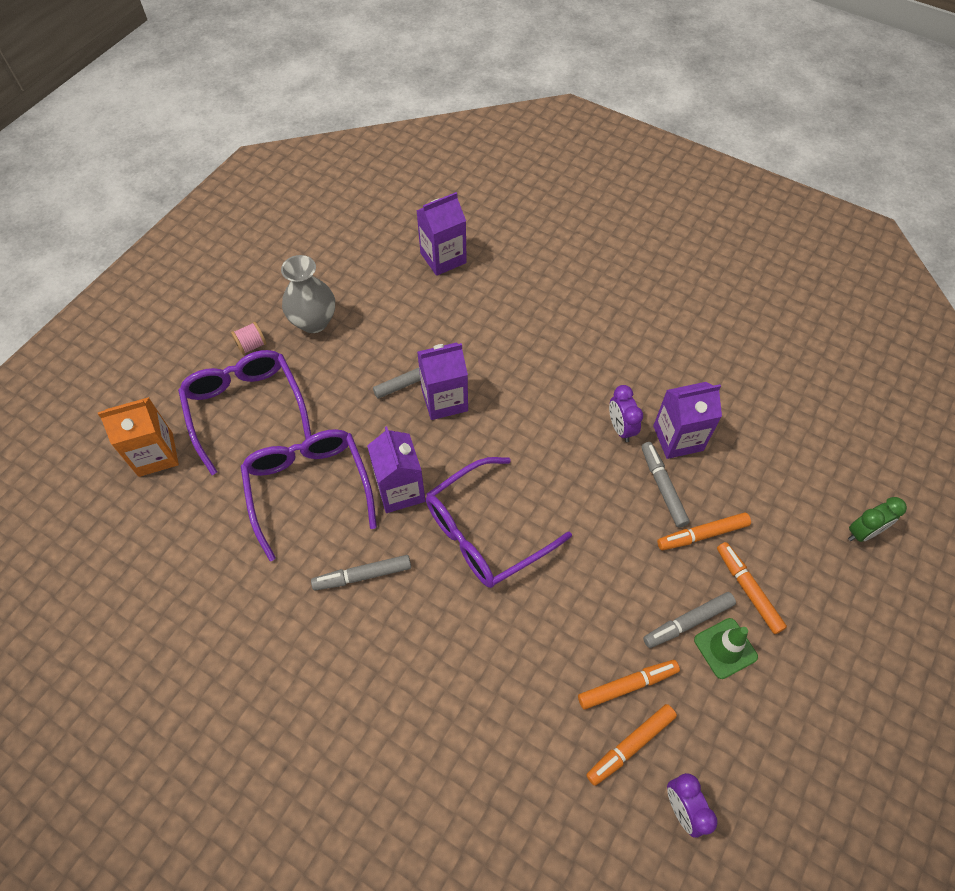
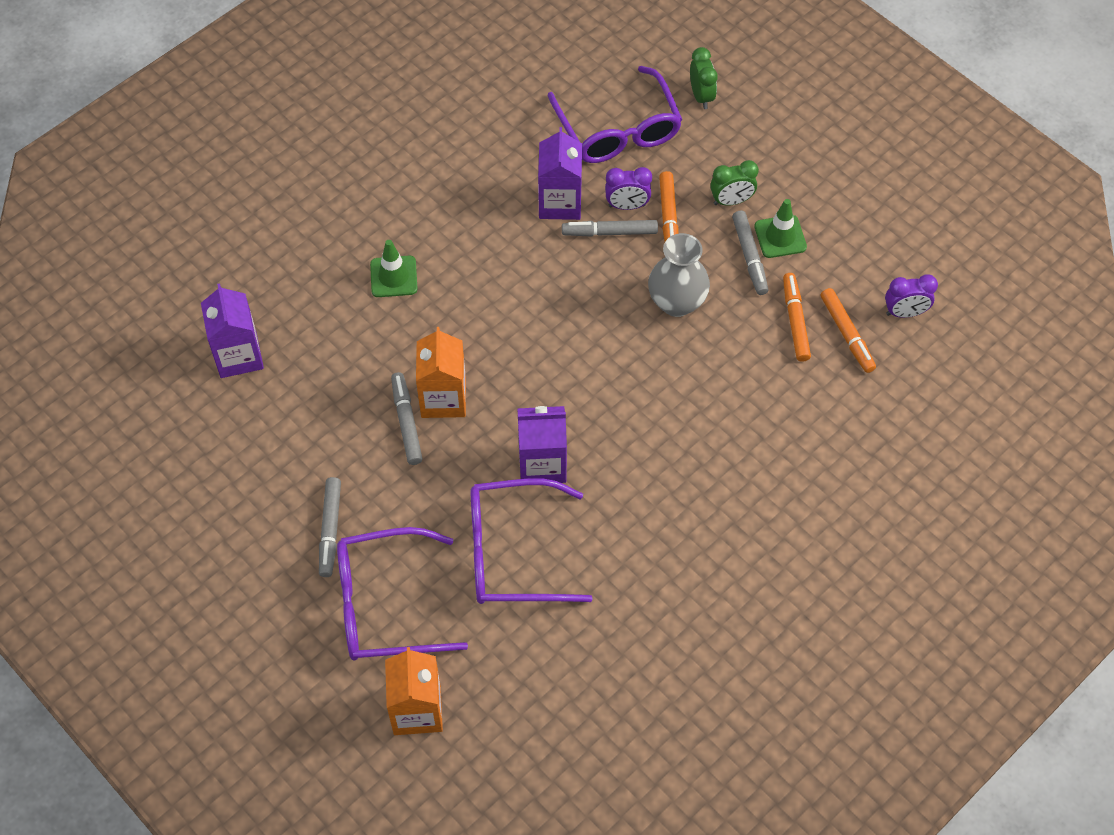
camera: 75 degrees left, 0 degrees up
pink spool [231,322,267,355] -> none
grey vase [281,255,335,333] -> grey vase moved to [648,233,710,317]
grey marker [311,555,411,591] -> grey marker moved to [319,477,341,577]
purple carton [417,342,468,420] -> orange carton [416,327,466,418]
purple glasses [426,457,572,588] -> purple glasses moved to [547,66,682,163]
purple clock [609,385,643,442] -> purple clock moved to [605,167,652,210]
orange marker [717,542,787,634] -> green clock [710,160,759,206]
none -> green traffic cone [370,240,418,297]

